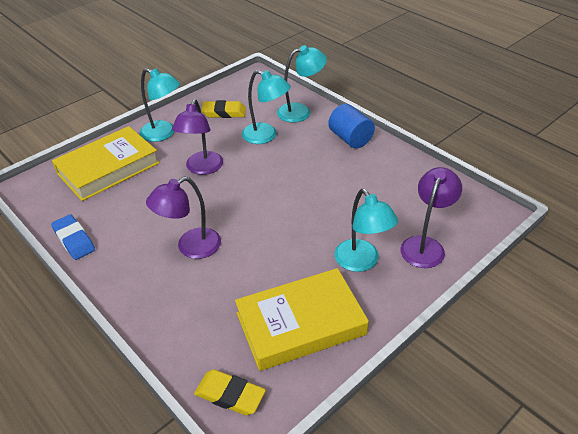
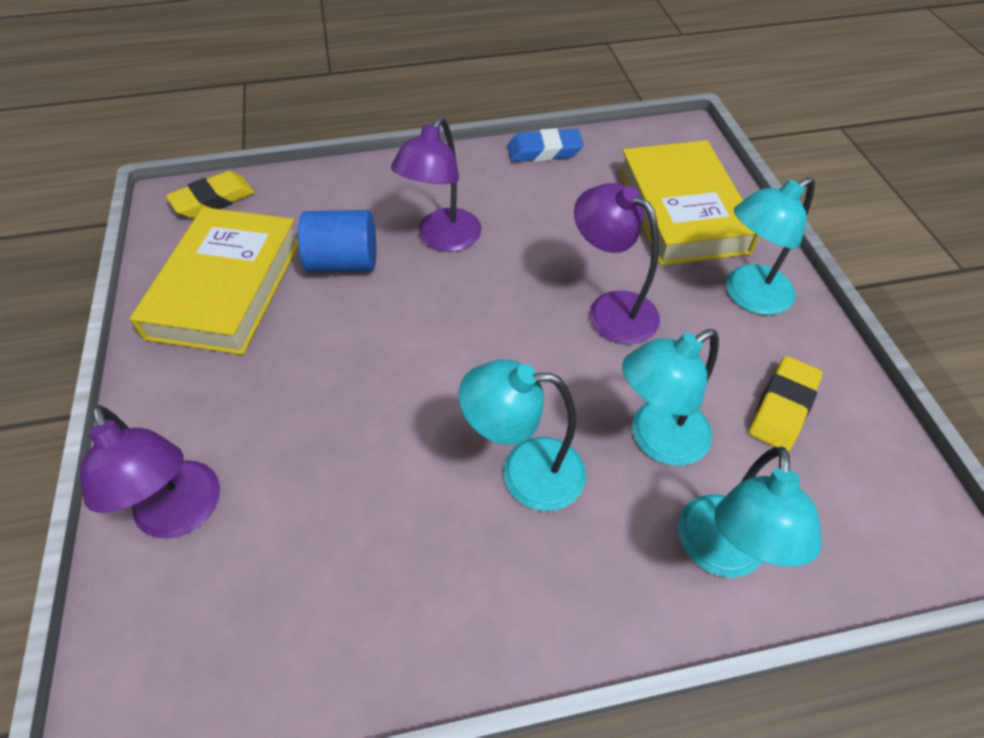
camera: 120 degrees right, 10 degrees up
purple lamp [146,177,221,259] -> purple lamp turned 150 degrees counterclockwise [391,117,481,252]
blue cylinder [328,104,375,148] -> blue cylinder moved to [298,210,376,273]
turquoise lamp [334,189,398,272] -> turquoise lamp moved to [459,360,586,511]

